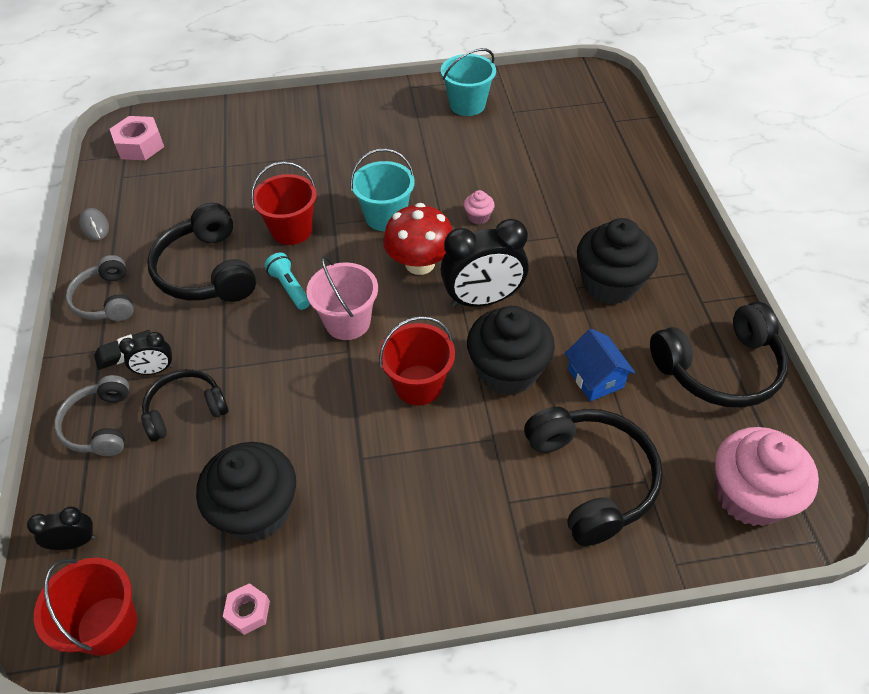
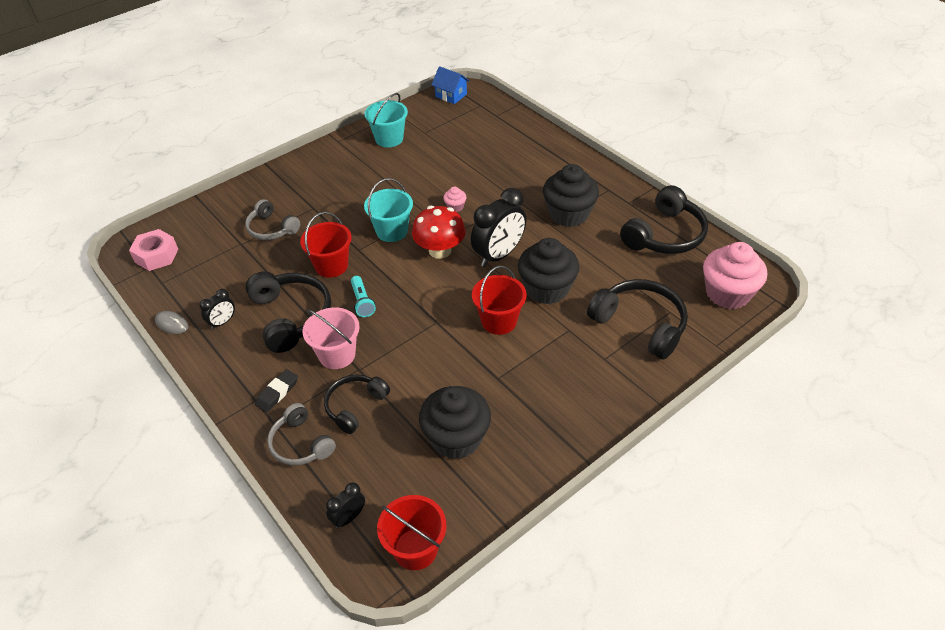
camera: 30 degrees left, 5 degrees down
grey headphones [65,255,134,321] -> grey headphones moved to [245,199,300,240]
black clock [119,332,173,375] -> black clock moved to [199,289,235,329]
black headphones [147,203,256,302] -> black headphones turned 150 degrees counterclockwise [245,272,331,353]
pink nut [223,583,270,635] -> none
turquoise flashlight [264,252,310,310] -> turquoise flashlight turned 135 degrees counterclockwise [351,276,376,317]
pink bucket [306,256,378,340] -> pink bucket moved to [302,308,360,369]
blue house [565,329,635,401] -> blue house moved to [432,66,470,104]

